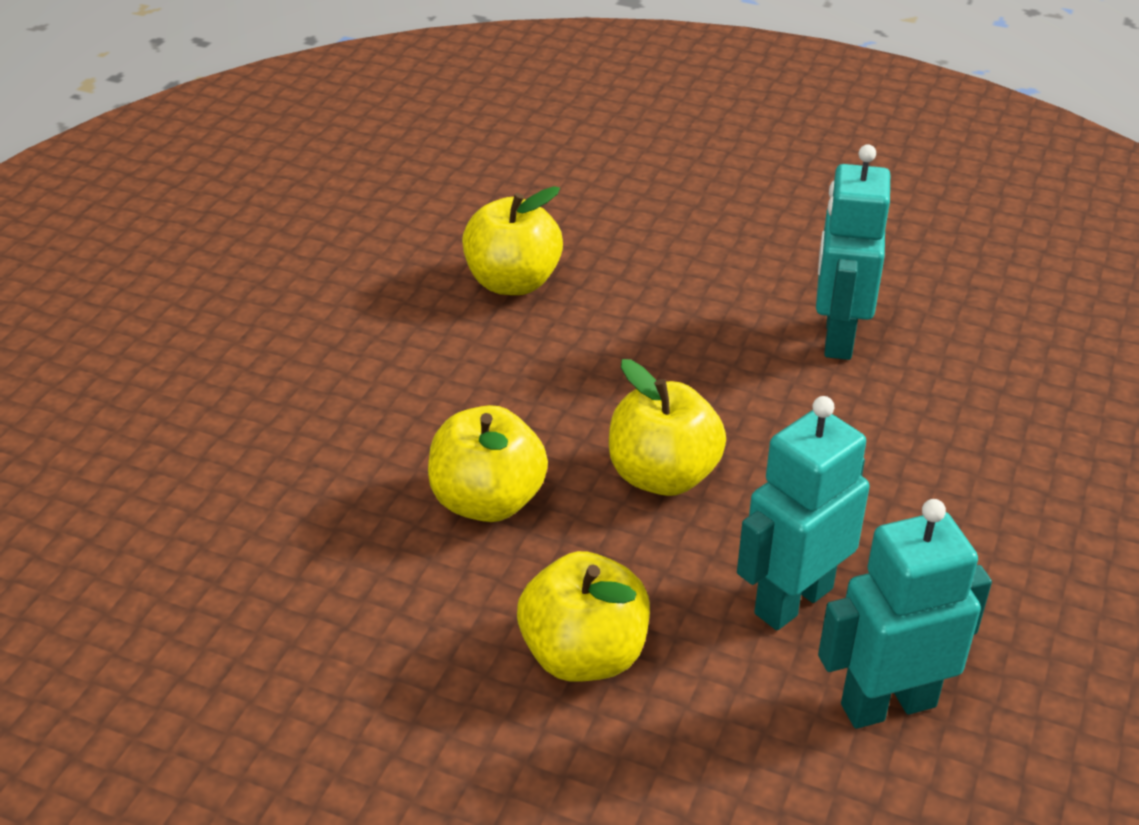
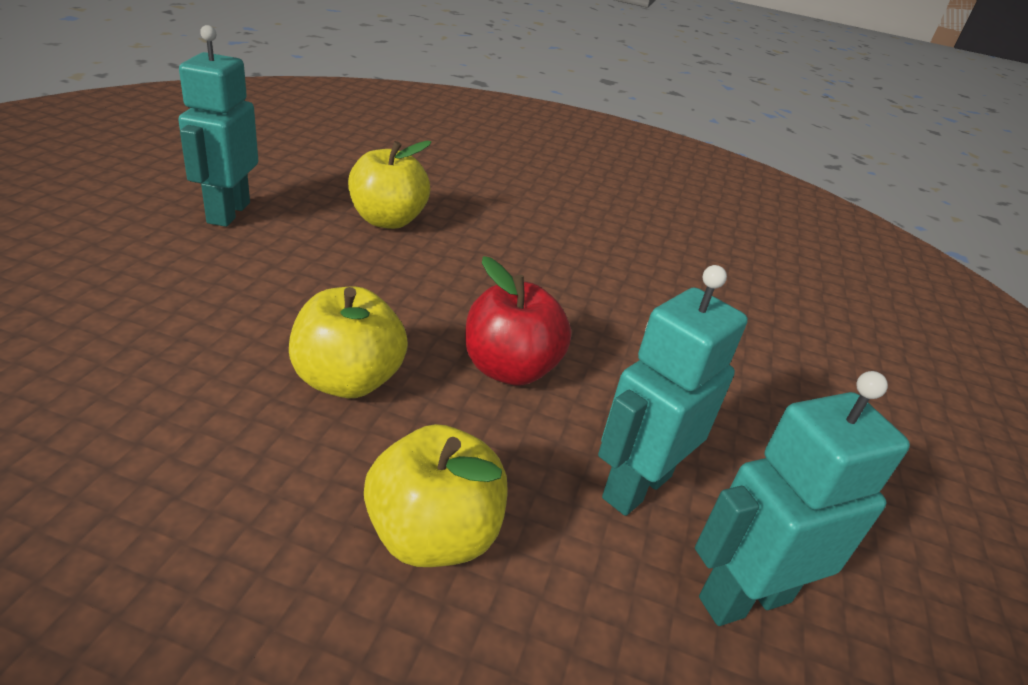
camera: 10 degrees left, 5 degrees down
yellow apple [609,359,726,496] -> red apple [465,256,571,386]
turquoise robot [816,144,890,360] -> turquoise robot moved to [178,25,258,227]

